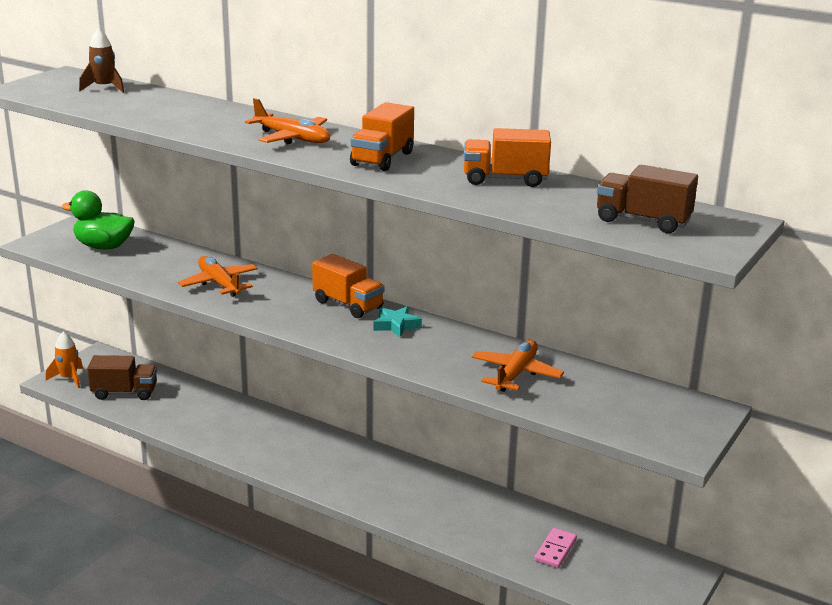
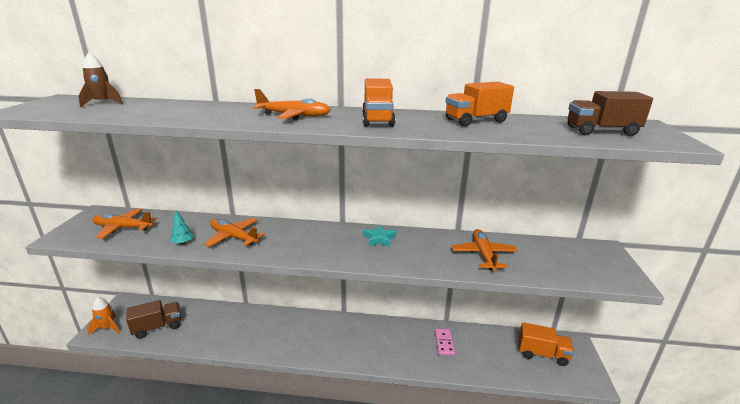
camera: 25 degrees left, 0 degrees up
green duck [61,190,135,249] -> orange plane [92,208,157,239]
orange truck [312,254,385,318] -> orange truck moved to [518,322,574,366]
pink domino [534,528,577,568] -> pink domino moved to [435,329,455,355]
none -> turquoise tree [170,210,194,245]

